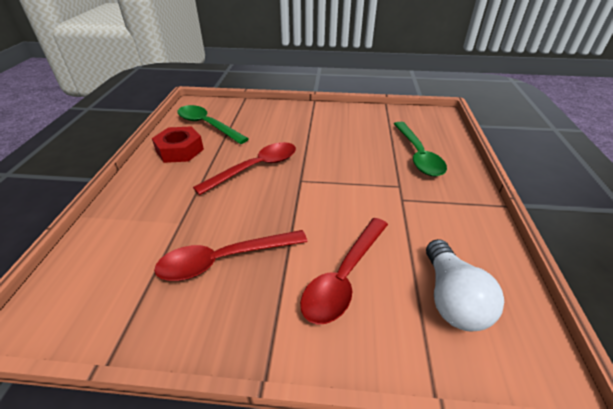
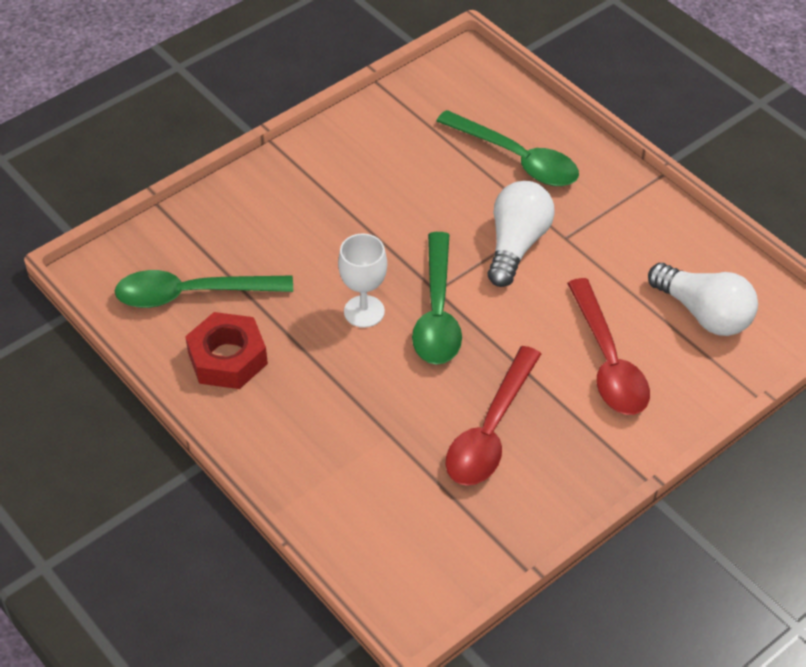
camera: 45 degrees left, 10 degrees up
red spoon [193,142,296,195] -> white goblet [338,234,387,328]
none -> green spoon [412,232,462,365]
none -> white light bulb [488,181,555,287]

